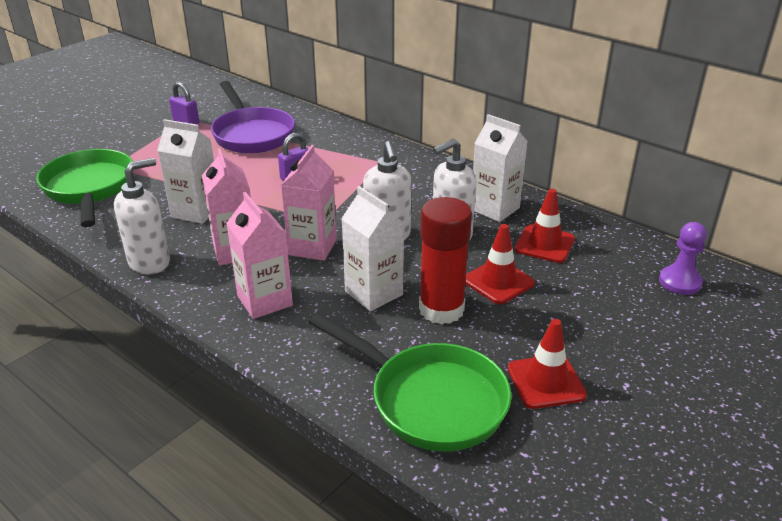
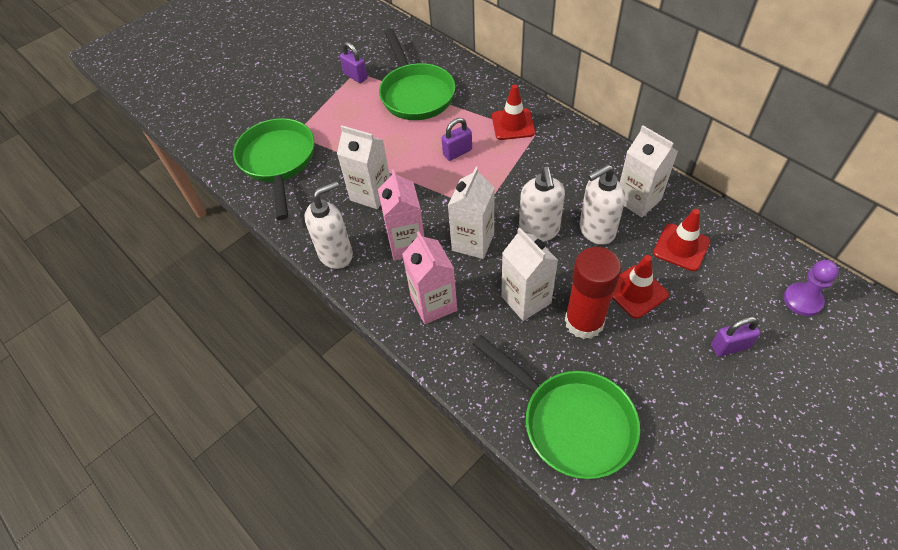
camera: 10 degrees right, 20 degrees up
purple pan [211,81,295,153] -> green pan [379,29,456,120]
pink carton [281,145,337,261] -> white carton [448,167,495,259]
red traffic cone [508,319,587,409] -> red traffic cone moved to [492,84,535,140]
none -> purple padlock [711,316,761,357]

